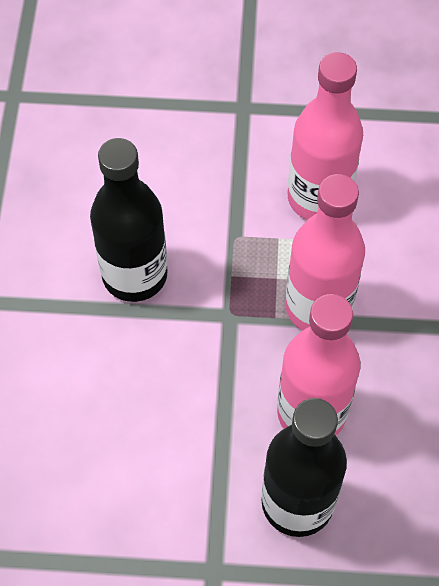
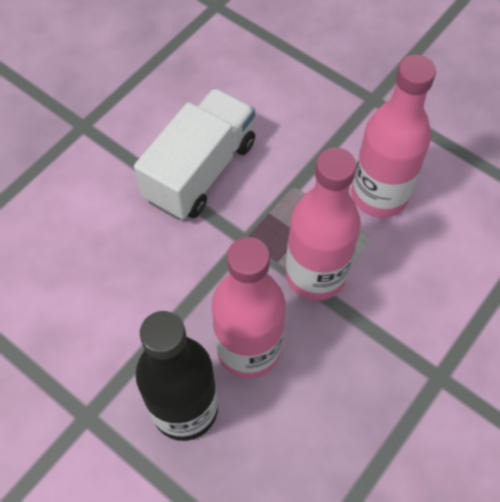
camera: 35 degrees right, 0 degrees up
black bottle [90,138,168,302] -> white truck [134,88,255,220]

